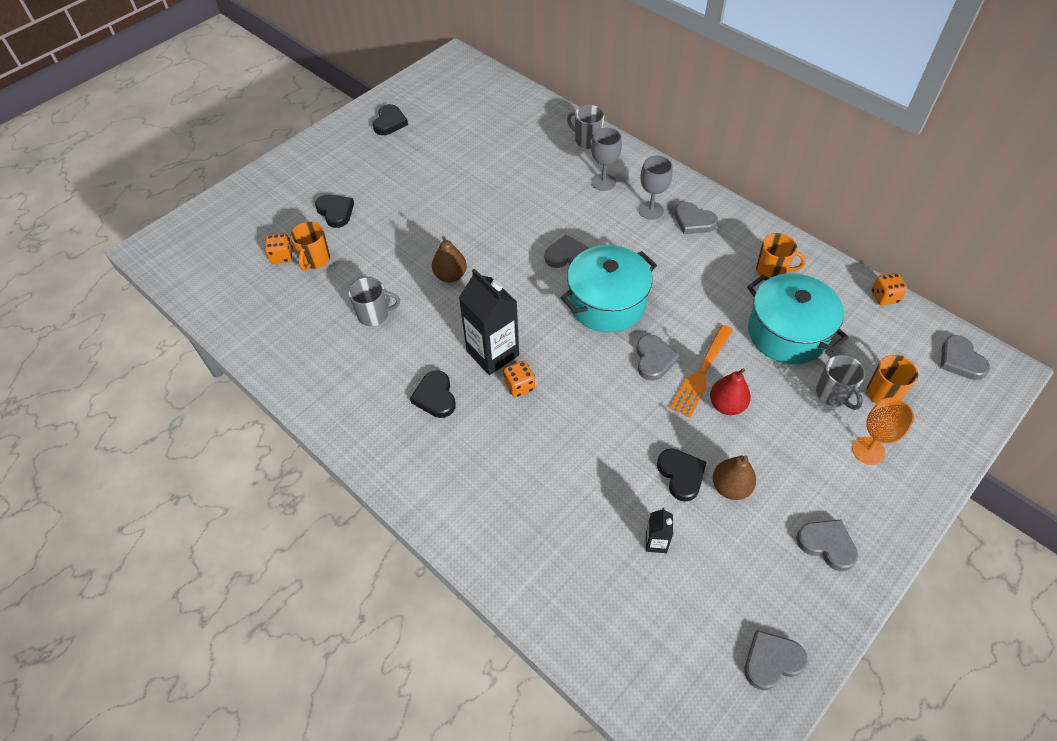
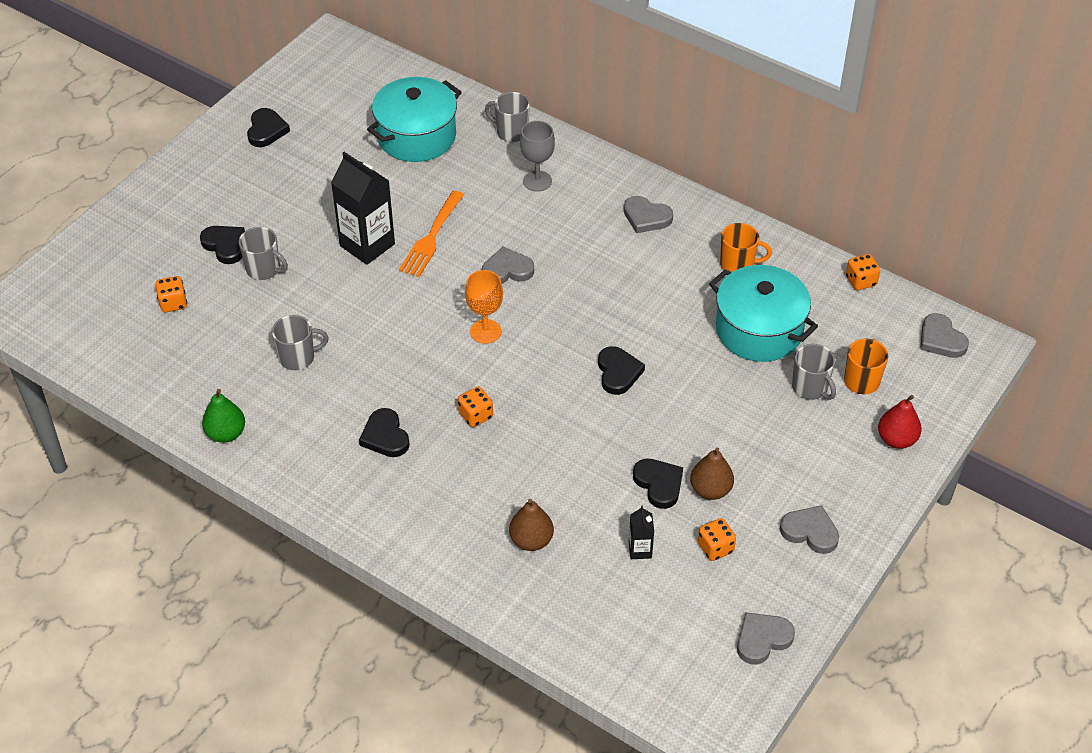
camera: 10 degrees left, 5 degrees down
orange mug [290,222,330,271] -> none
brown pear [432,236,467,282] -> brown pear moved to [509,499,554,551]
black carton [459,269,519,375] -> black carton moved to [331,152,395,265]
turquoise pot [560,245,657,332] -> turquoise pot moved to [367,77,462,162]
grey heart [636,335,680,381] -> black heart [598,346,645,395]
grey goblet [638,156,673,220] -> none
orange fork [669,325,733,418] -> orange fork moved to [399,190,464,277]
red pear [710,368,751,415] -> red pear moved to [878,395,922,449]
orange goblet [852,398,914,465] -> orange goblet moved to [465,270,503,344]
none -> green pear [202,389,245,443]
none -> grey mug [239,227,288,280]
none -> orange dice [698,518,736,561]

